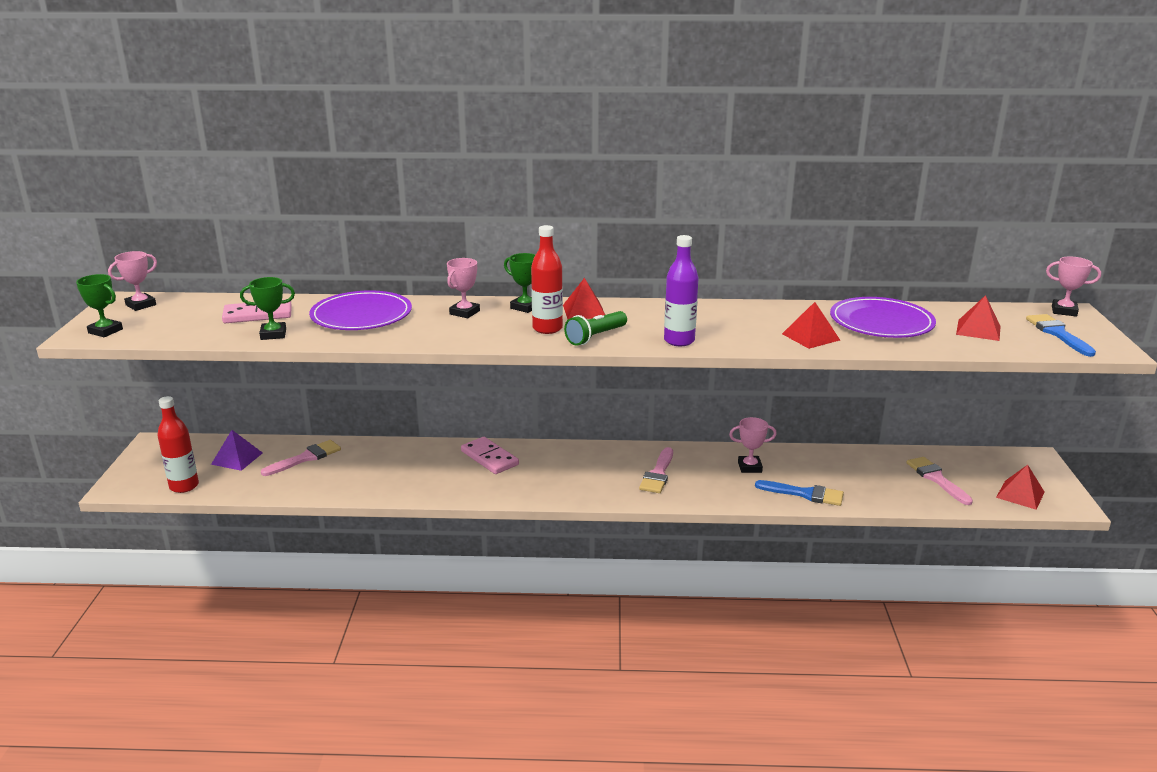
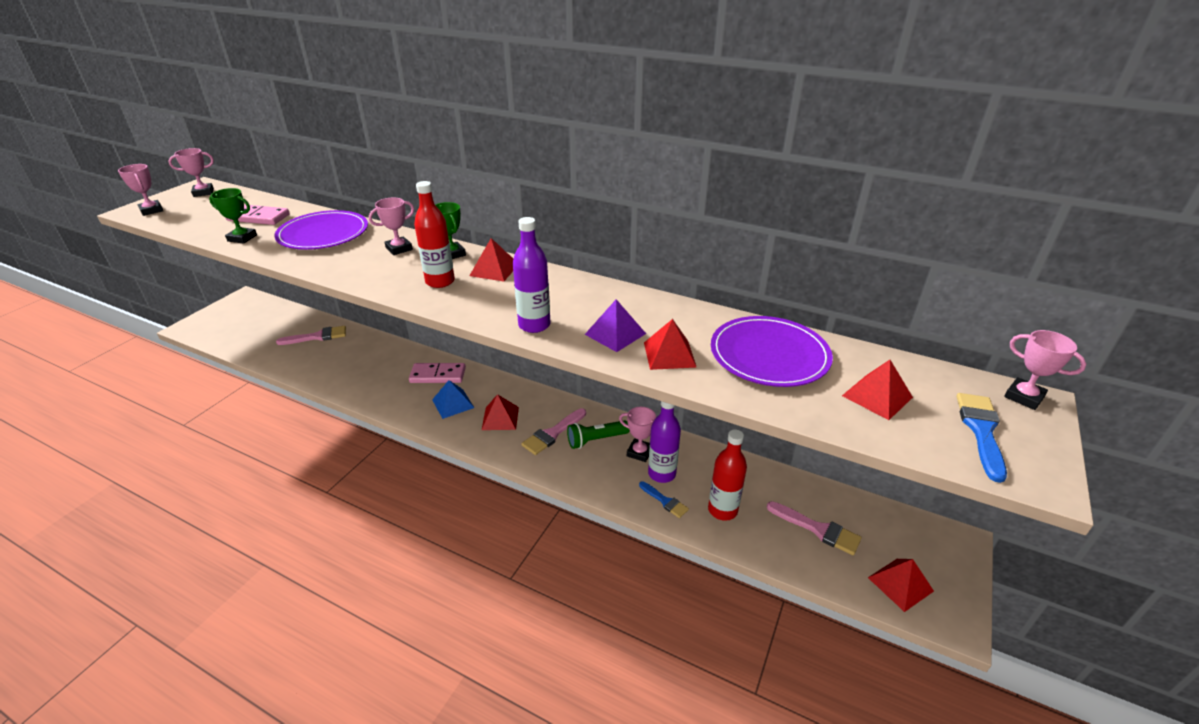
camera: 25 degrees right, 10 degrees up
green trophy [76,274,123,337] -> pink trophy [118,164,163,216]
red bottle [158,396,199,493] -> red bottle moved to [708,429,747,521]
purple pyramid [211,430,263,471] -> purple pyramid moved to [585,299,646,352]
pink domino [461,437,519,474] -> pink domino turned 75 degrees counterclockwise [409,363,466,383]
green flashlight [564,311,627,346] -> green flashlight moved to [567,420,630,449]
blue brush [755,480,844,506] -> blue brush [639,481,689,518], size x0.65
pink brush [906,457,973,505] -> pink brush turned 120 degrees clockwise [767,501,862,555]
none -> blue pyramid [432,380,474,419]
none -> red pyramid [482,394,519,430]
none -> purple bottle [648,401,681,483]

